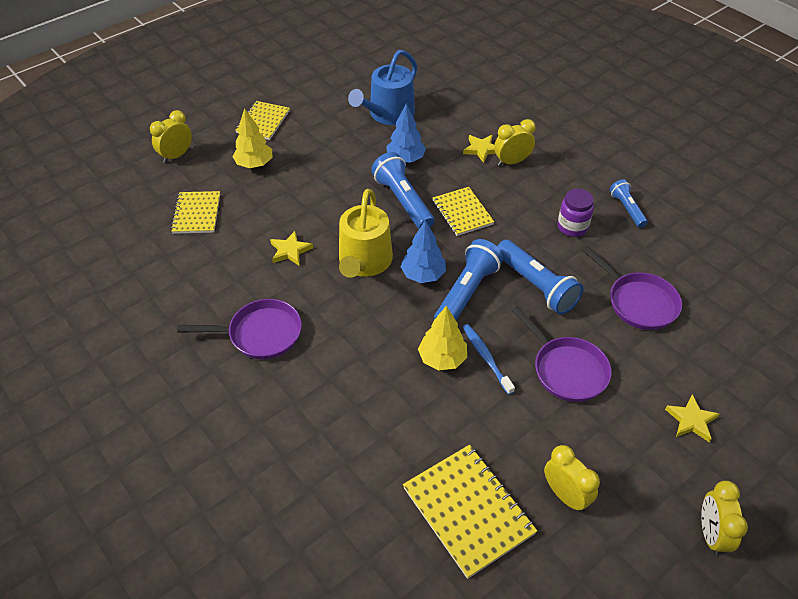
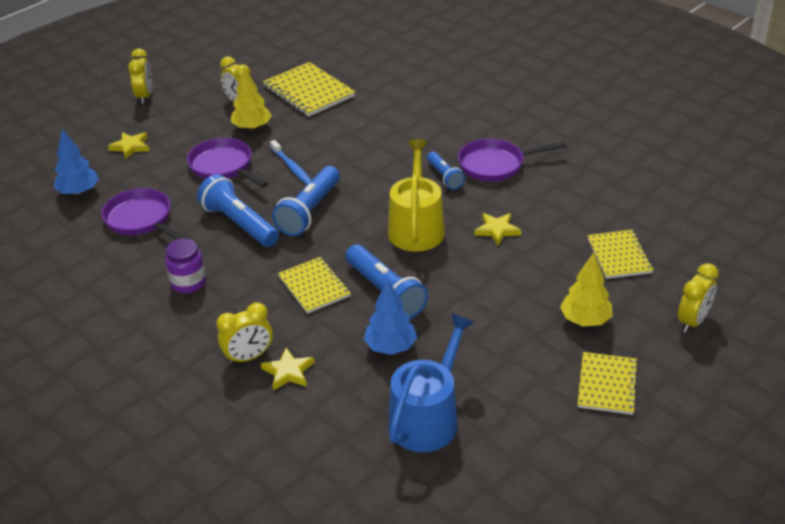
camera: 175 degrees right, 10 degrees down
blue tree [400,220,446,283] -> blue tree moved to [54,129,99,195]
yellow tree [418,306,467,370] -> yellow tree moved to [231,67,272,131]
blue flashlight [610,179,648,228] -> blue flashlight moved to [427,152,465,190]

